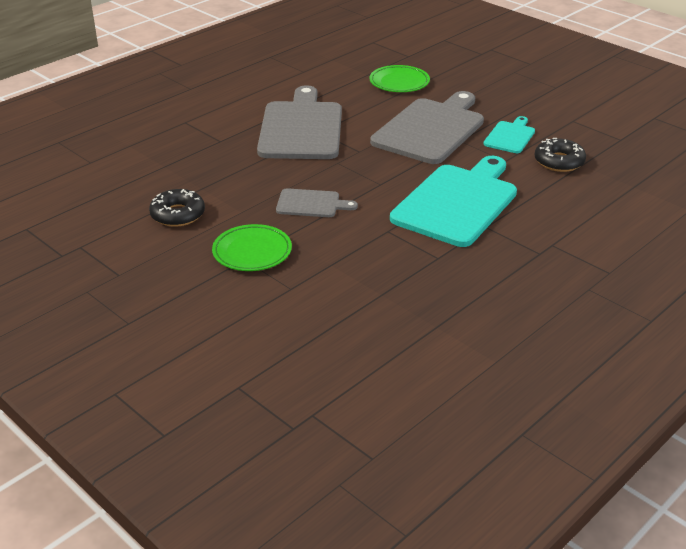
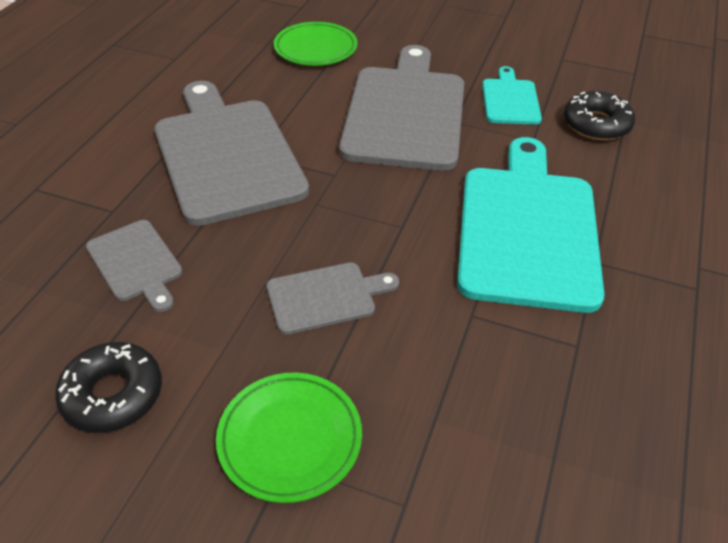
camera: 25 degrees left, 10 degrees up
none -> grey cutting board [86,220,182,312]

